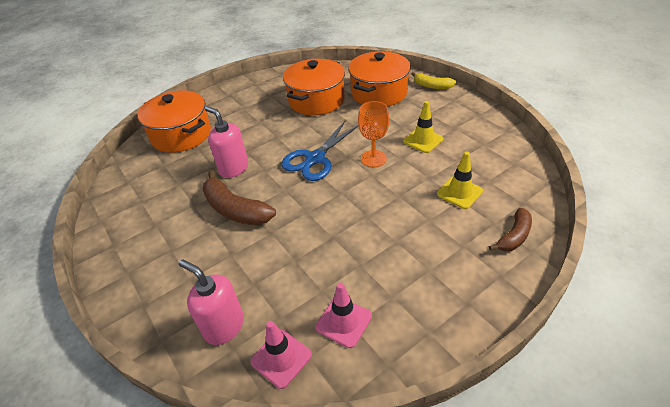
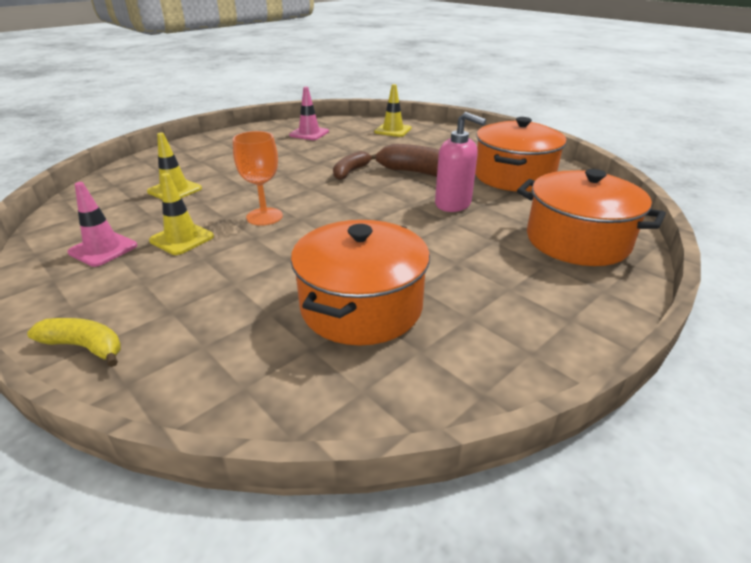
camera: 170 degrees right, 10 degrees down
pink soap dispenser [179,259,244,345] -> yellow traffic cone [374,84,412,137]
pink traffic cone [250,321,312,389] -> pink traffic cone moved to [67,182,138,267]
blue scissors [281,120,358,181] -> none
orange pot [348,51,411,107] -> orange pot moved to [475,117,566,192]
brown banana [489,208,532,251] -> brown banana moved to [333,151,376,180]

